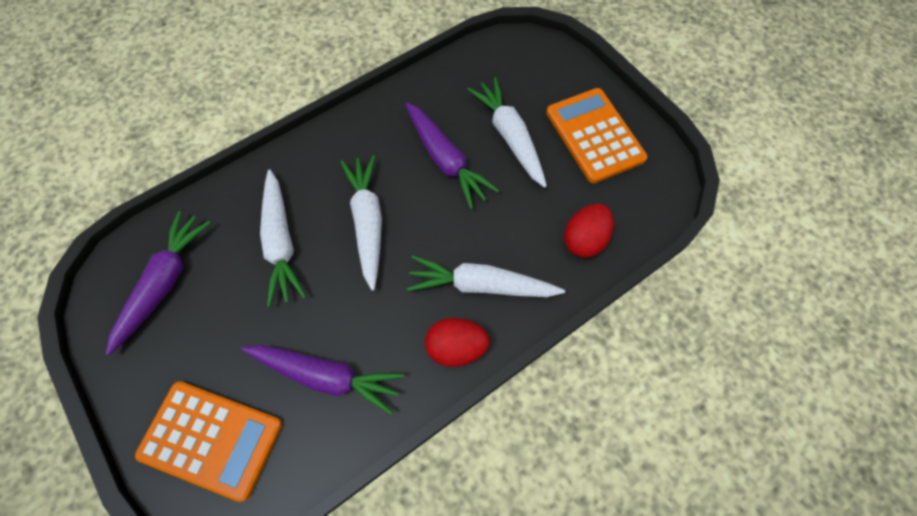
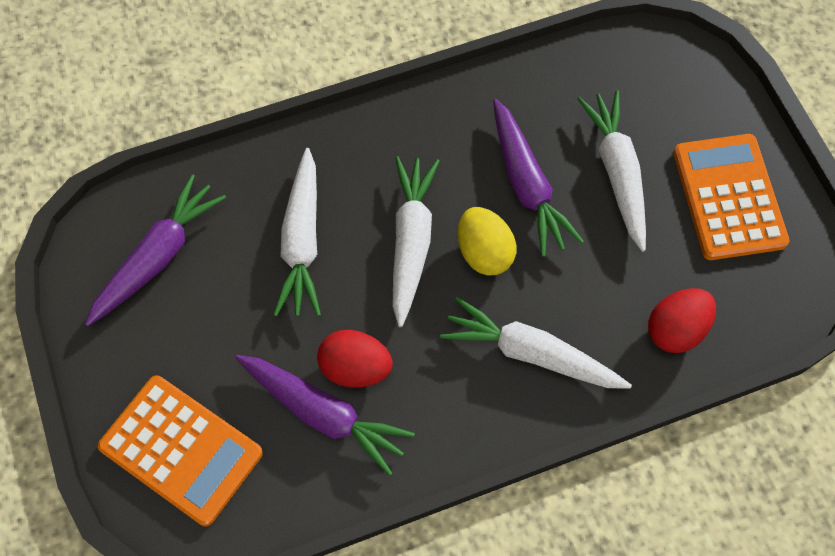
camera: 15 degrees right, 0 degrees up
red egg [425,318,490,367] -> red egg moved to [317,330,393,388]
none -> yellow egg [458,207,516,276]

